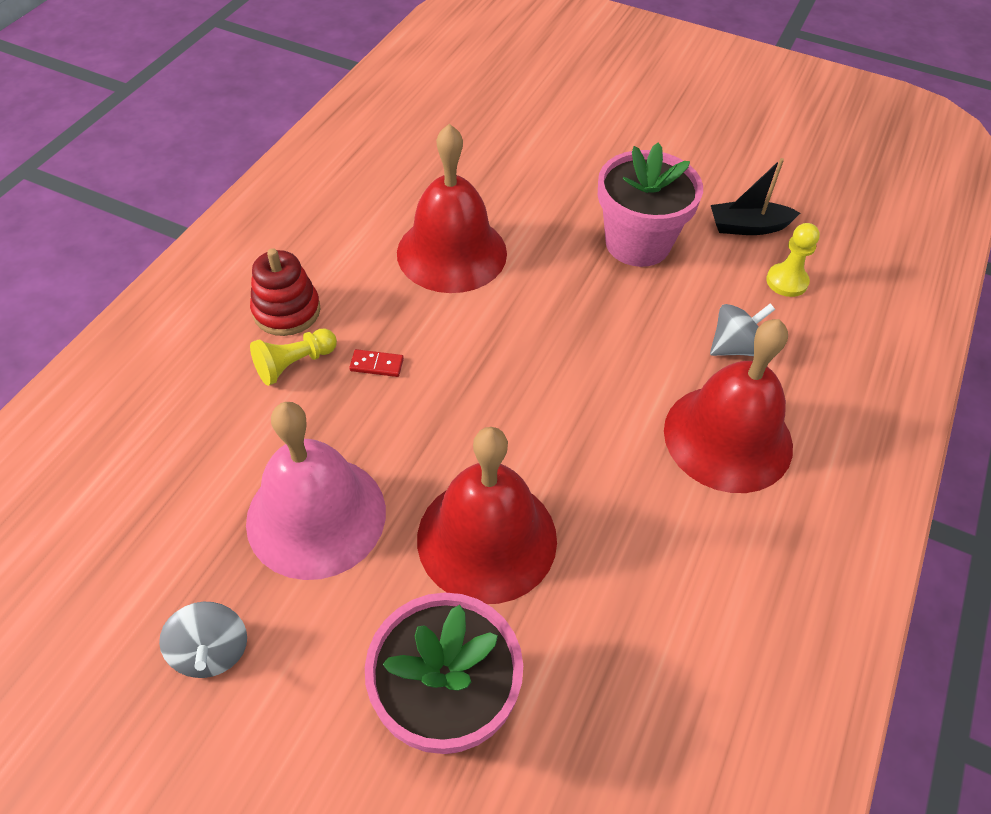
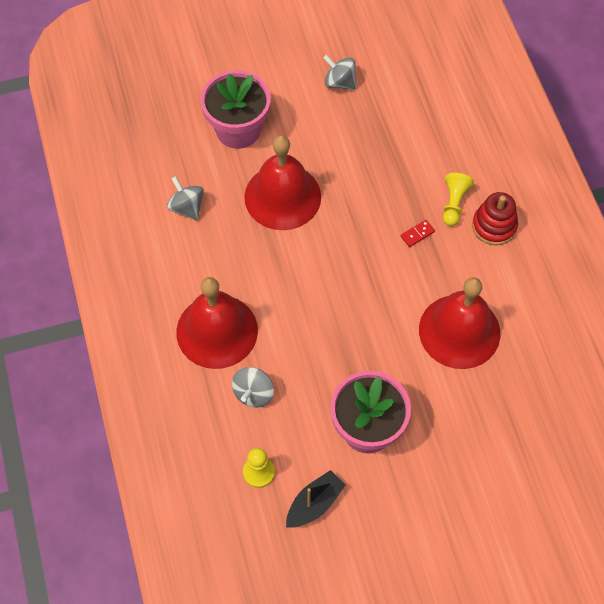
camera: 140 degrees right, 10 degrees up
pink bell [246,402,386,580] -> none
none -> grey spinning top [167,176,204,221]

